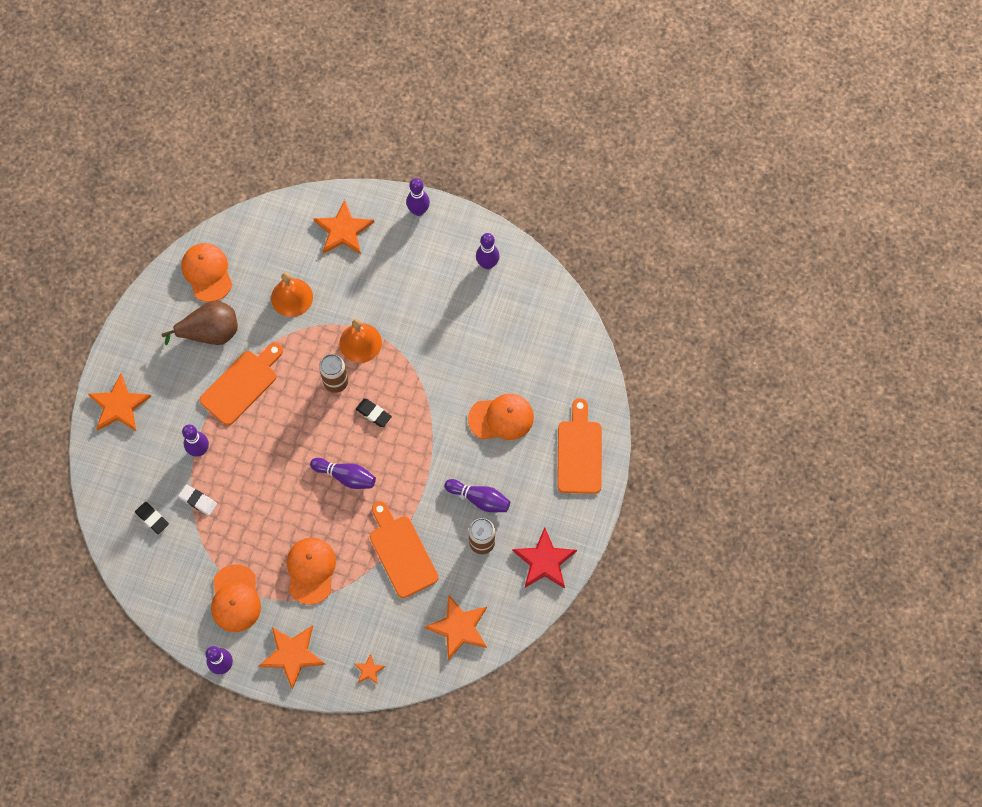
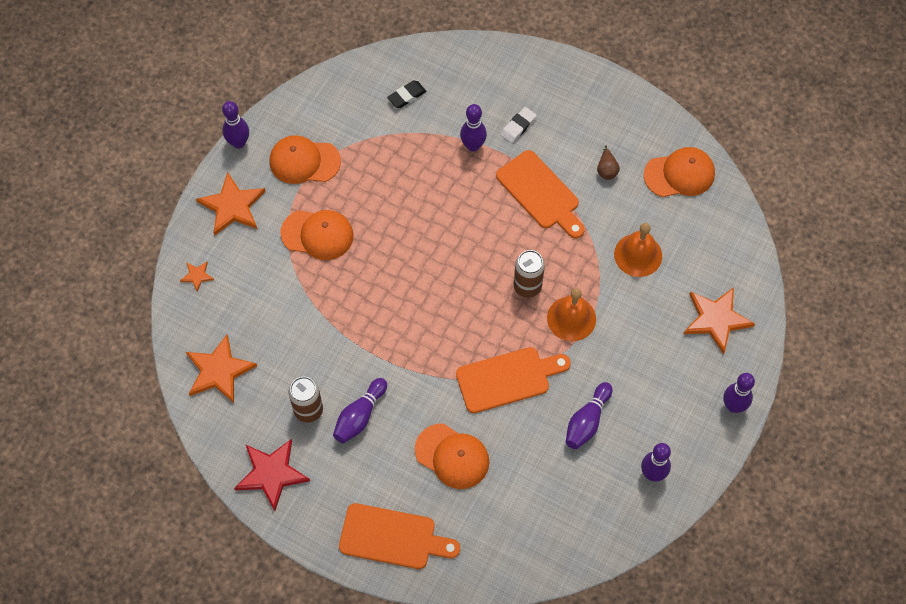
camera: 100 degrees right, 5 degrees down
orange star [88,374,151,431] -> none
brown pear [162,301,238,345] -> brown pear [597,145,620,180], size x0.45
white eraser [178,485,217,516] -> white eraser moved to [501,107,537,143]
purple bowling pin [310,458,376,489] -> purple bowling pin moved to [566,382,612,449]
black eraser [356,399,392,427] -> none
orange cutting board [370,501,438,598] -> orange cutting board moved to [456,347,571,413]
orange cap [468,394,534,440] -> orange cap turned 60 degrees counterclockwise [415,423,489,489]

